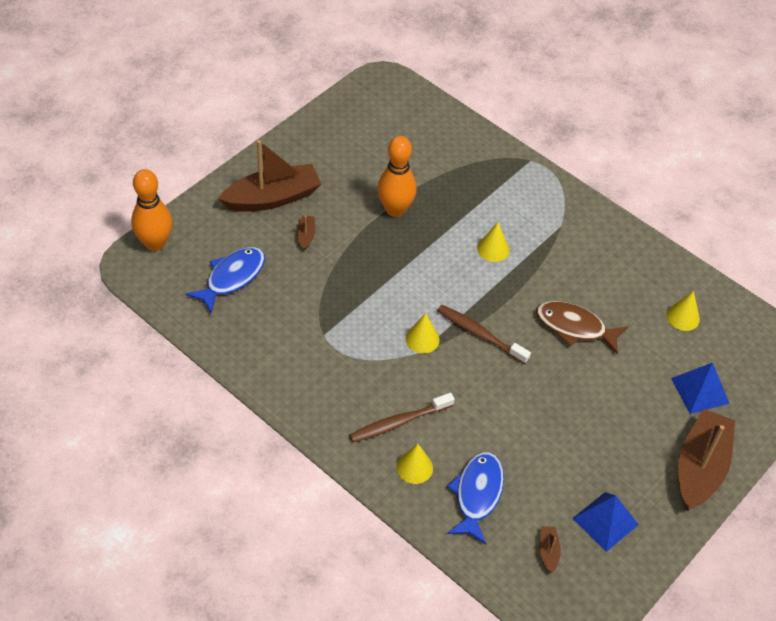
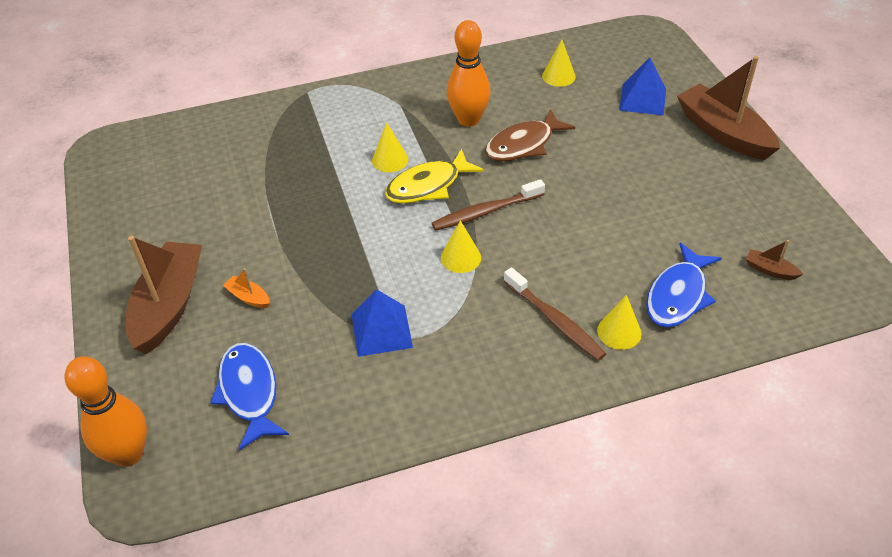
camera: 55 degrees left, 5 degrees down
brown boat [297,215,315,251] -> orange boat [223,268,270,308]
brown toothbrush [350,393,455,443] -> brown toothbrush turned 45 degrees counterclockwise [504,267,606,361]
orange bowling pin [377,136,417,217] -> orange bowling pin moved to [447,20,491,127]
blue fish [447,452,504,544] -> blue fish turned 105 degrees counterclockwise [646,243,722,327]
blue pyramid [572,492,639,552] -> blue pyramid moved to [352,289,413,357]
none -> yellow fish [385,148,484,204]

